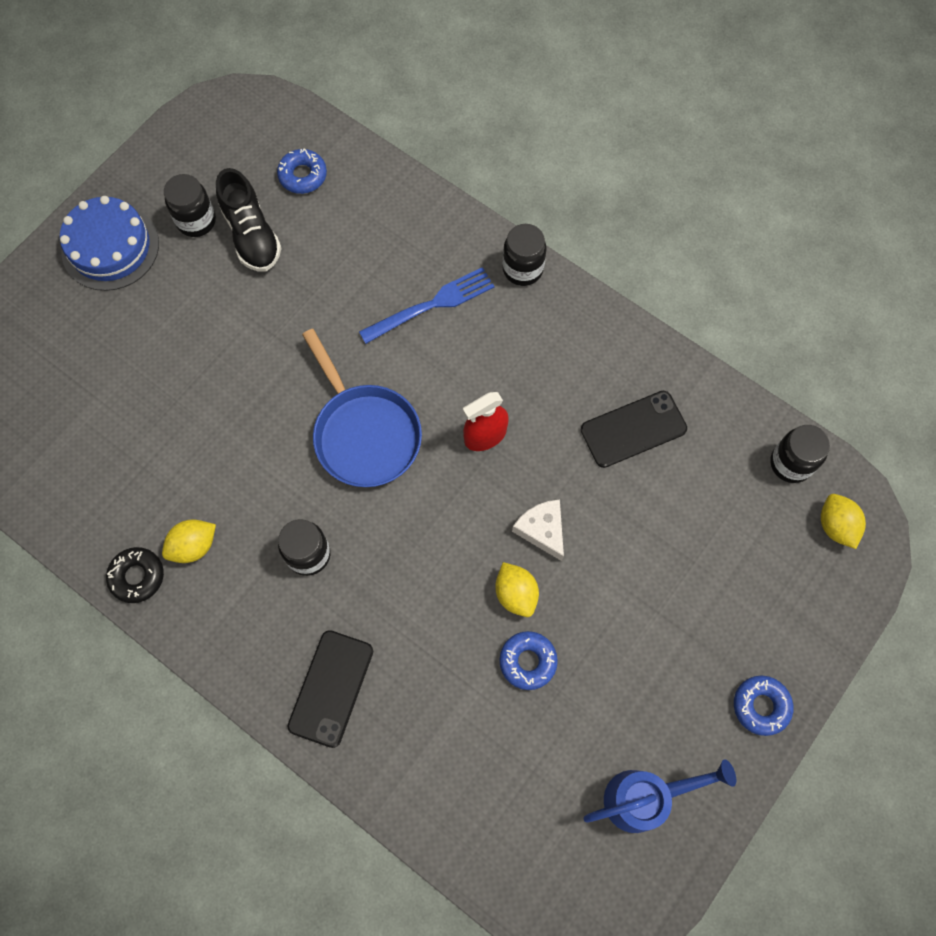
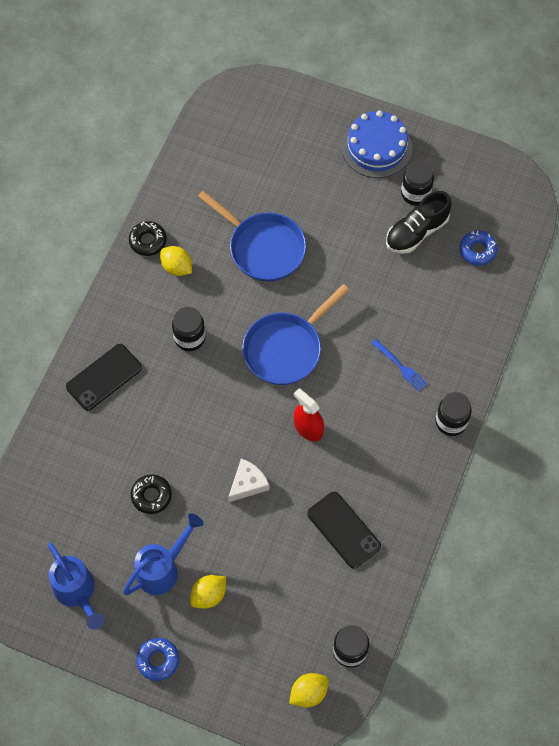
camera: 75 degrees right, 5 degrees down
black phone [287,630,373,748] -> black phone turned 45 degrees counterclockwise [66,344,142,411]
blue fork [359,267,495,344] -> blue fork [371,339,428,391], size x0.64
yellow lemon [495,562,539,617] -> yellow lemon moved to [190,575,226,609]
blue donut [500,631,558,690] -> black donut [131,474,172,514]
none -> blue watering can [123,513,204,595]
none -> blue pan [197,190,306,281]

